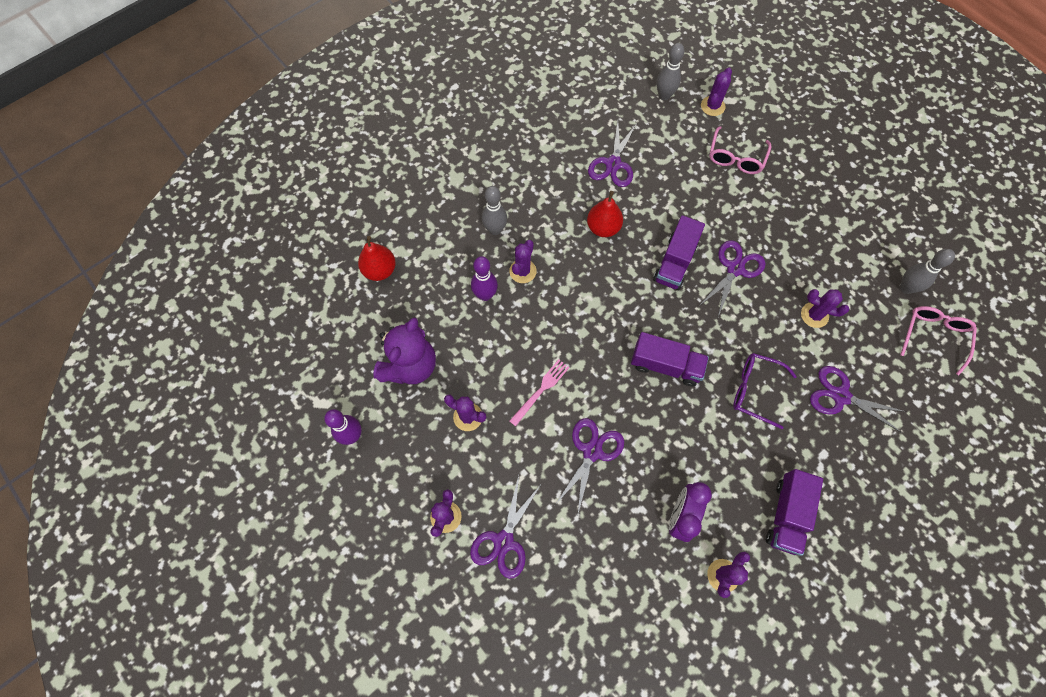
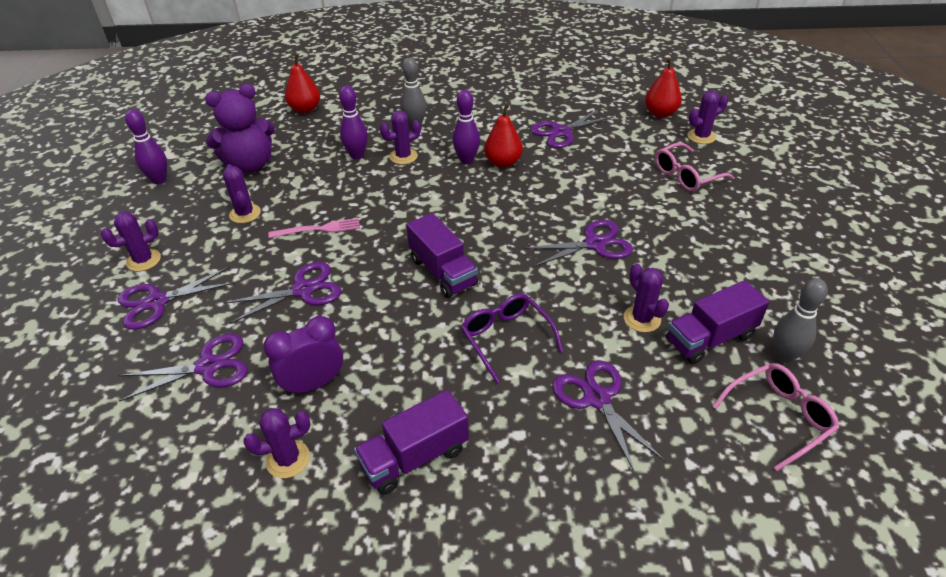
camera: 40 degrees right, 25 degrees down
purple truck [653,215,705,290] -> purple truck moved to [666,280,769,364]
grey bowling pin [657,43,685,100] -> red pear [645,57,682,118]
none -> purple scissors [119,334,248,402]
none -> purple bowling pin [453,90,480,164]

